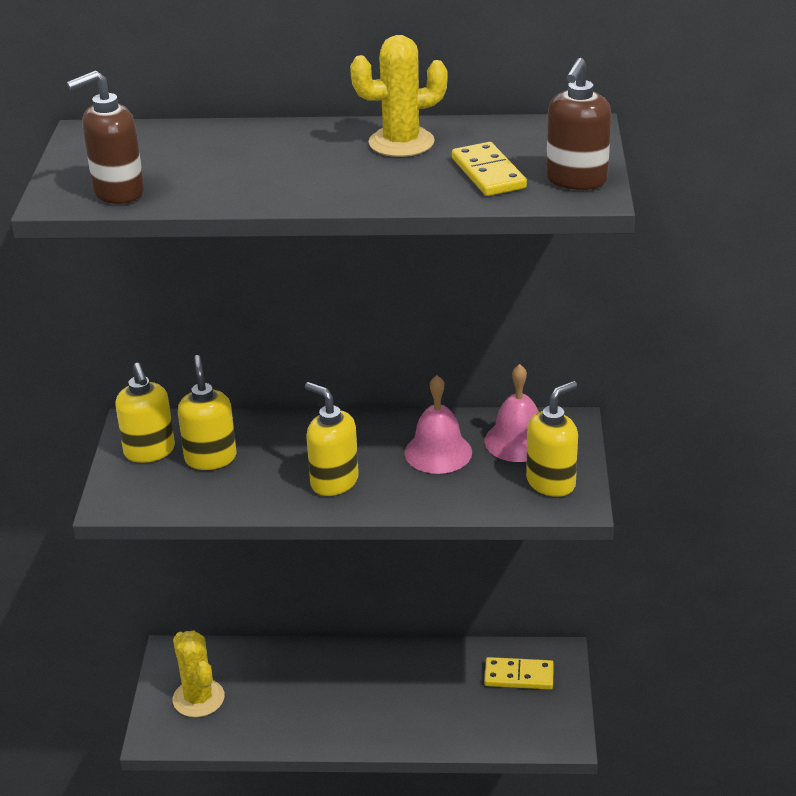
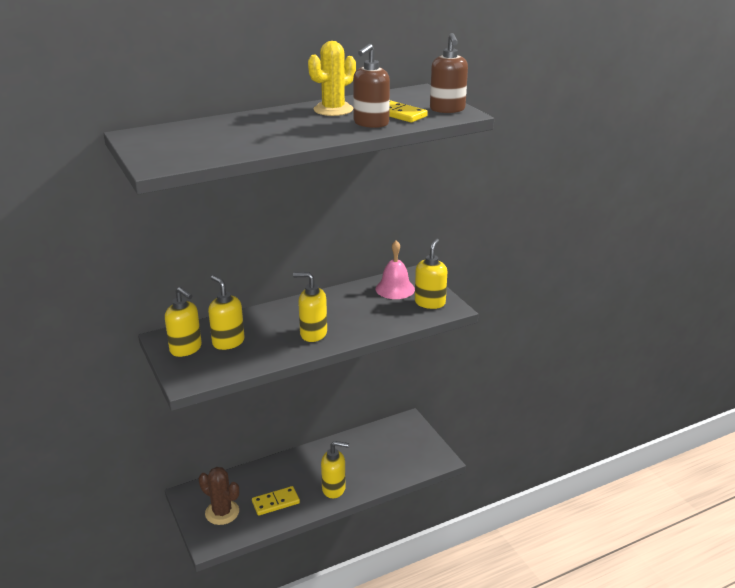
camera: 30 degrees left, 5 degrees down
brown soap dispenser [67,71,144,204] -> brown soap dispenser moved to [353,44,390,128]
yellow cactus [173,630,225,717] -> brown cactus [199,467,239,525]
pink bell [404,375,472,474] -> none
yellow domino [484,657,554,689] -> yellow domino moved to [252,486,300,516]
none -> yellow soap dispenser [321,441,349,498]

